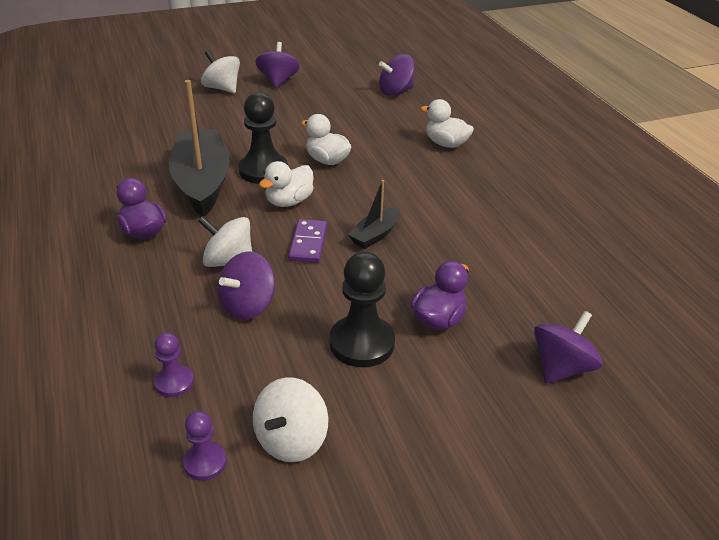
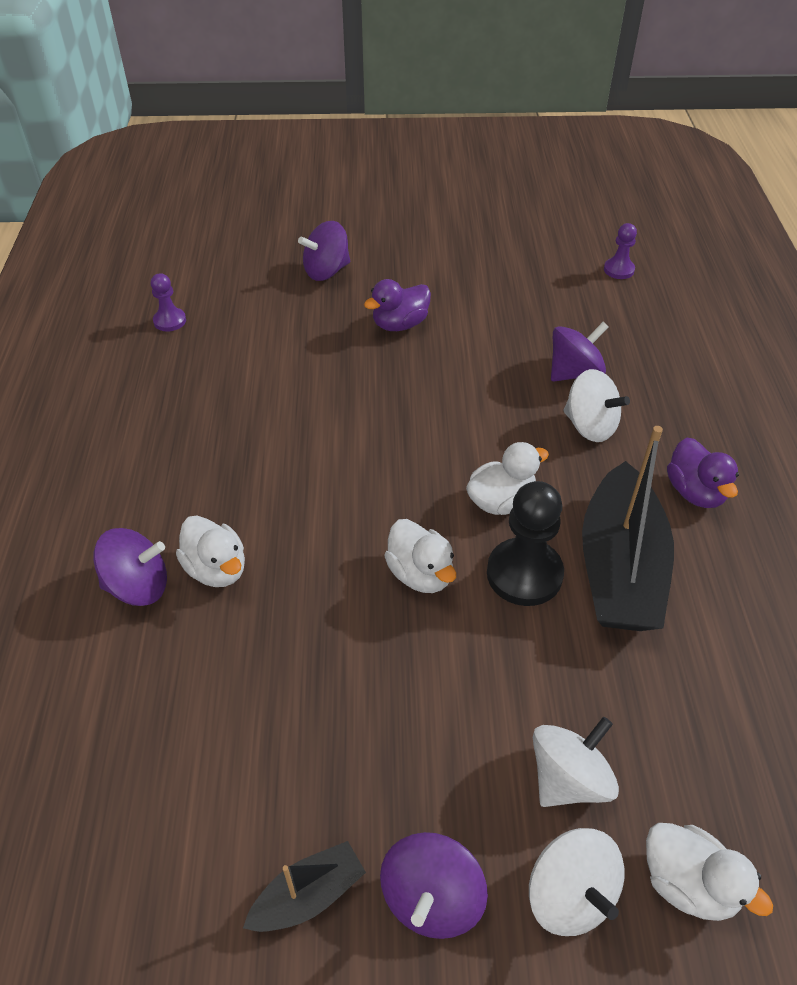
camera: 160 degrees left, 10 degrees up
purple pawn [154,333,194,397] -> purple pawn moved to [151,273,186,332]
white spinning top [253,377,328,462] -> white spinning top moved to [533,717,619,807]
purple domino [288,219,327,263] -> none
black pawn [330,252,395,367] -> none
black boat [347,180,400,249] -> black boat moved to [243,841,366,932]
purple spinning top [379,54,415,96] -> purple spinning top moved to [93,528,167,606]
none -> white duck [646,823,773,921]

